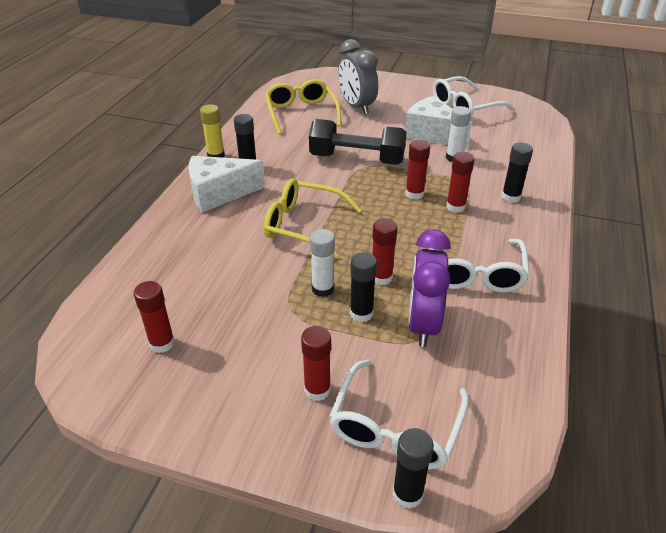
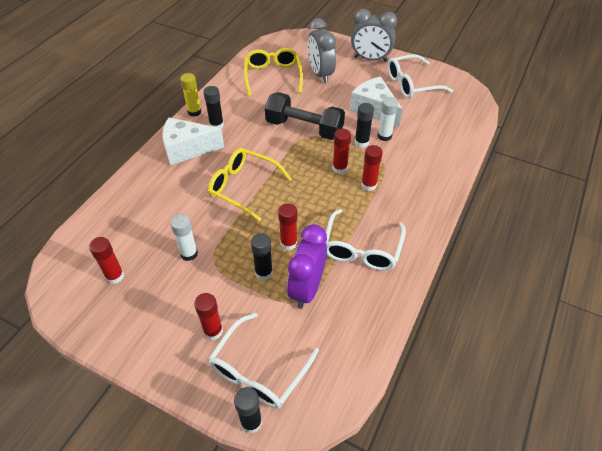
camera: 10 degrees right, 10 degrees up
white glue stick [310,229,335,297] -> white glue stick moved to [170,214,198,261]
black glue stick [502,143,533,203] -> black glue stick moved to [355,103,374,148]
none -> grey clock [351,9,397,62]

